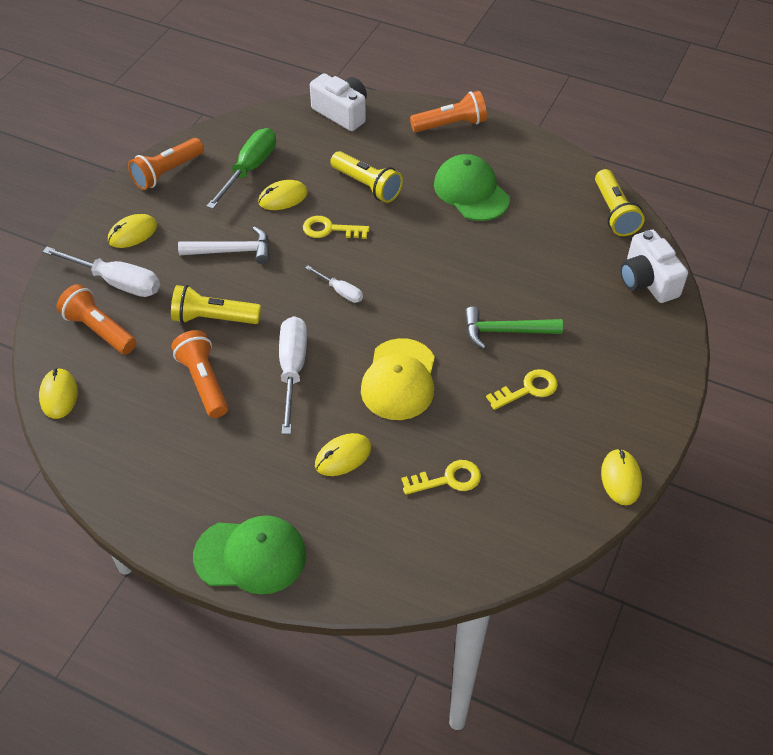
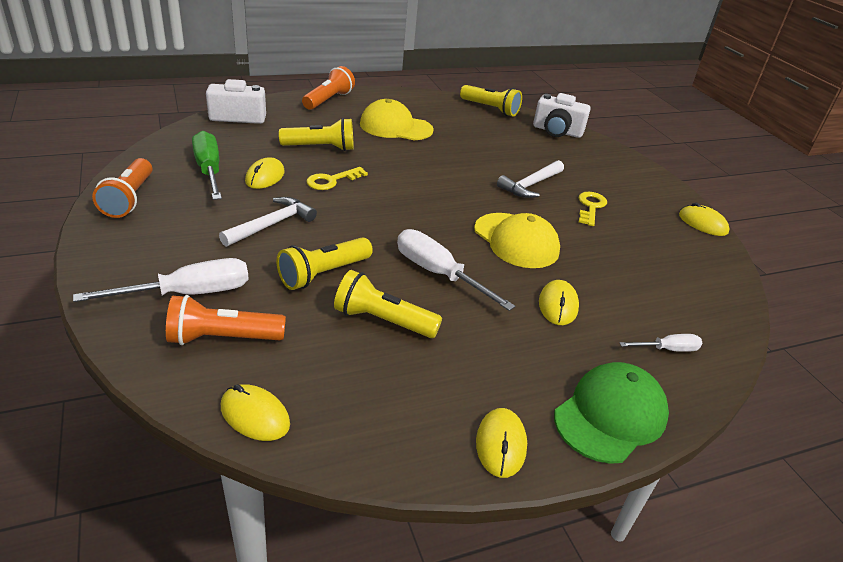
camera: 50 degrees left, 15 degrees down
yellow mouse [108,214,157,248] -> yellow mouse moved to [476,408,527,478]
orange flashlight [171,330,228,418] -> yellow flashlight [334,270,442,338]
white screwdriver [305,266,363,303] -> white screwdriver moved to [619,334,703,352]
yellow key [401,460,481,495] -> none
green cap [434,154,510,221] -> yellow cap [360,99,434,140]
green hammer [465,307,563,349] -> white hammer [497,160,564,198]

